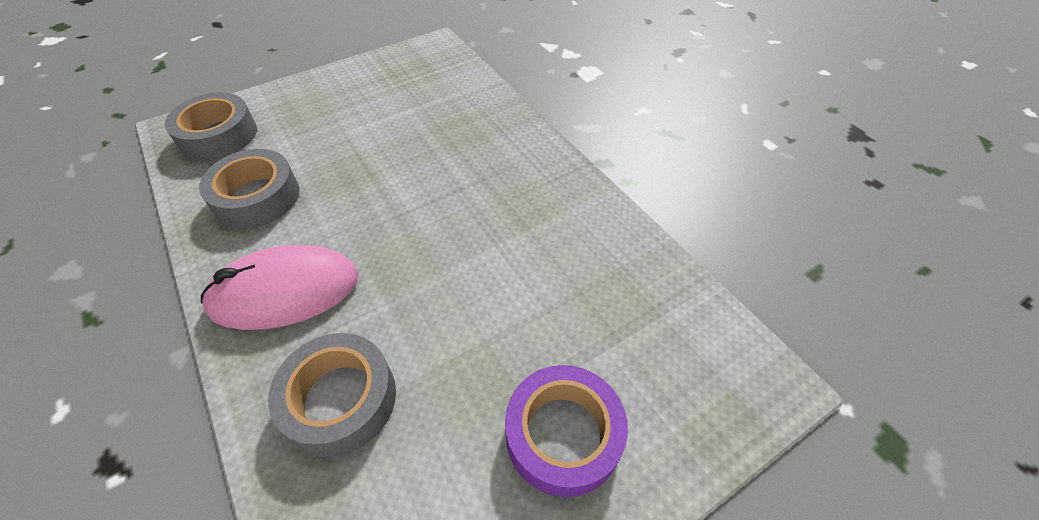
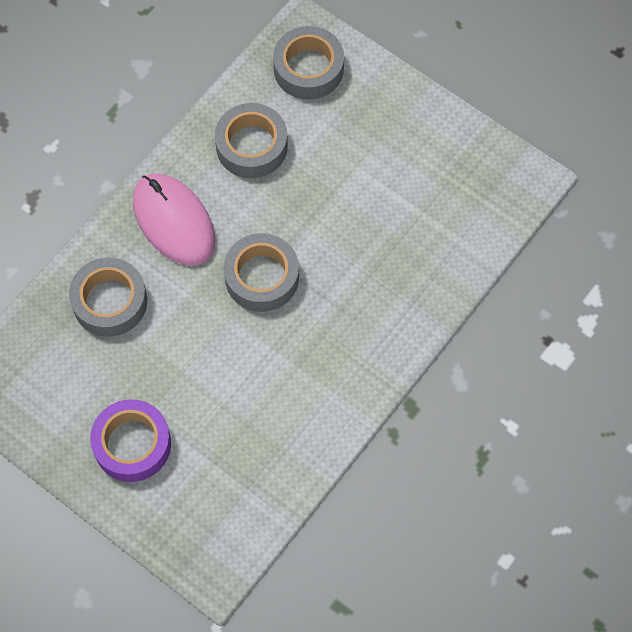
camera: 70 degrees right, 15 degrees up
none -> grey tape [224,233,299,312]

